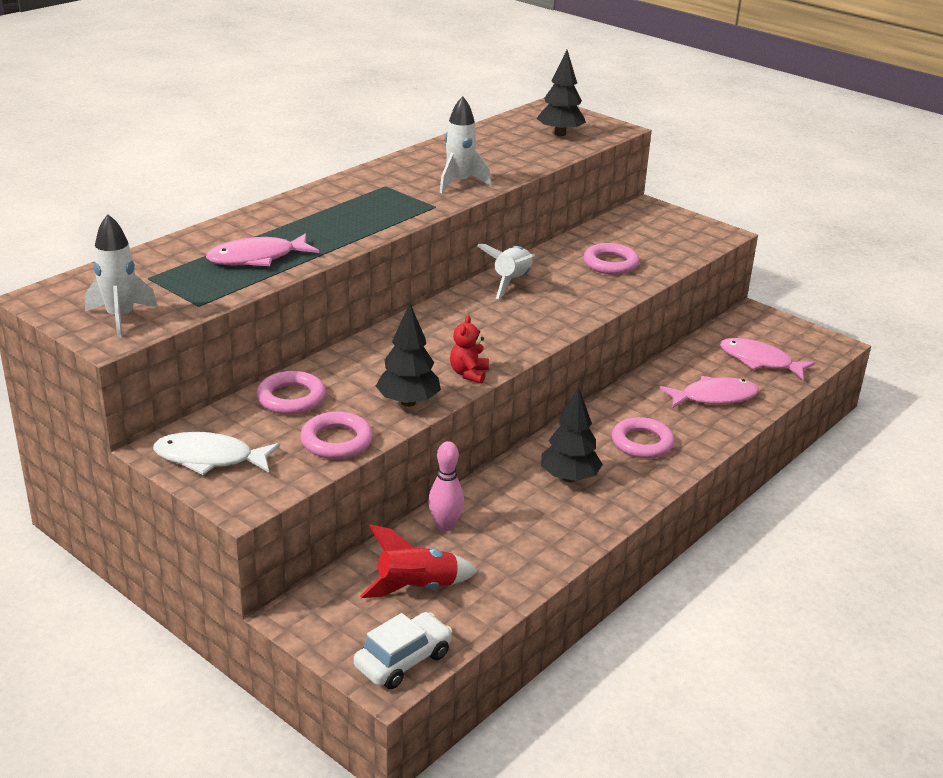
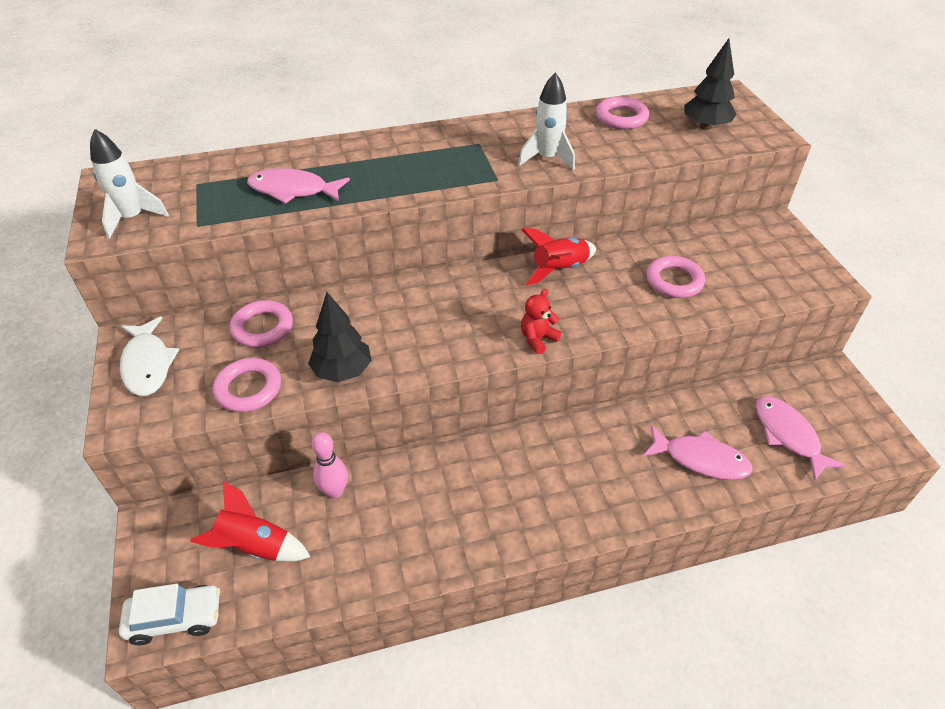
camera: 35 degrees right, 15 degrees up
white fish [153,432,280,475] -> white fish turned 150 degrees counterclockwise [120,317,179,396]
red teddy bear [450,316,489,384] -> red teddy bear moved to [521,289,561,354]
white rocket [477,244,535,299] -> red rocket [521,228,596,286]
black tree [541,387,603,482] -> none
pink ring [612,417,675,459] -> pink ring moved to [596,96,649,129]

